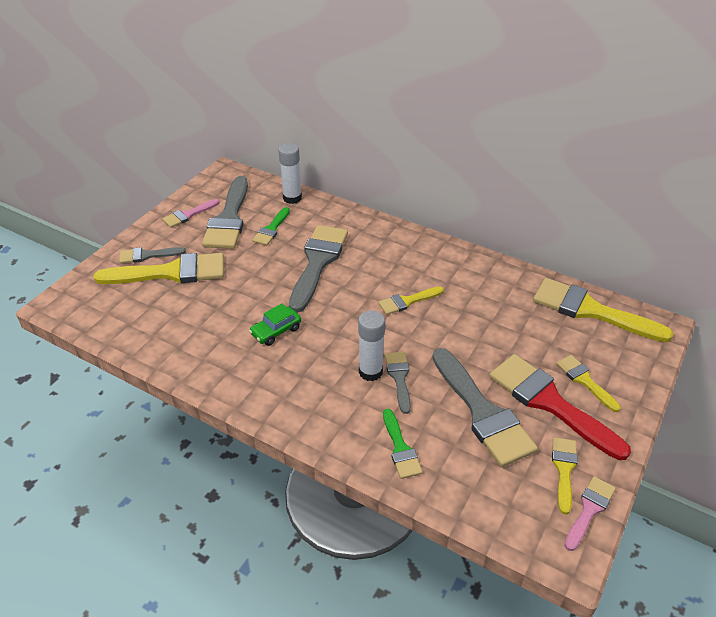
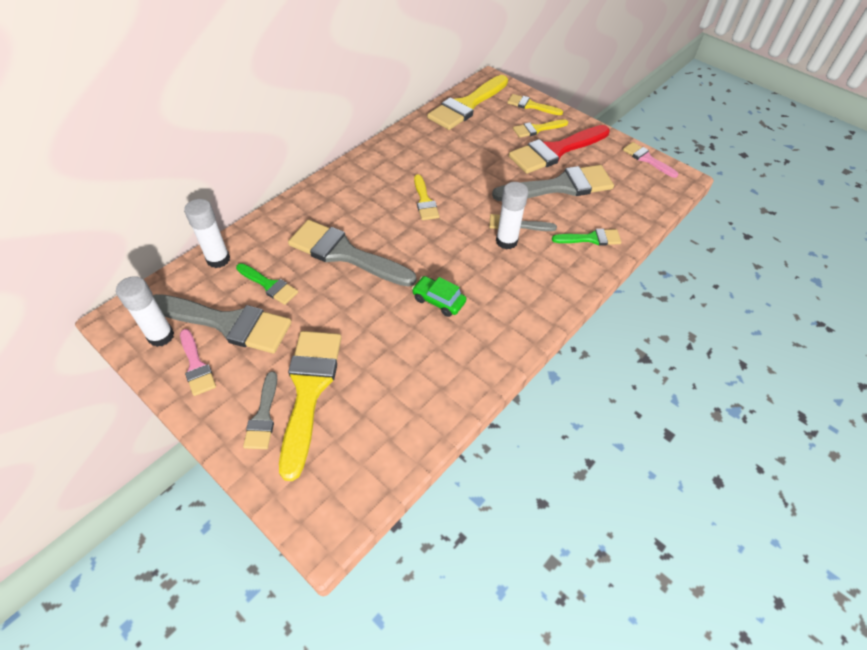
camera: 80 degrees left, 10 degrees up
green car [249,303,301,346] -> green car turned 150 degrees clockwise [412,276,466,317]
yellow brush [552,437,578,515] -> yellow brush moved to [507,94,563,115]
none -> white glue stick [116,276,174,347]

